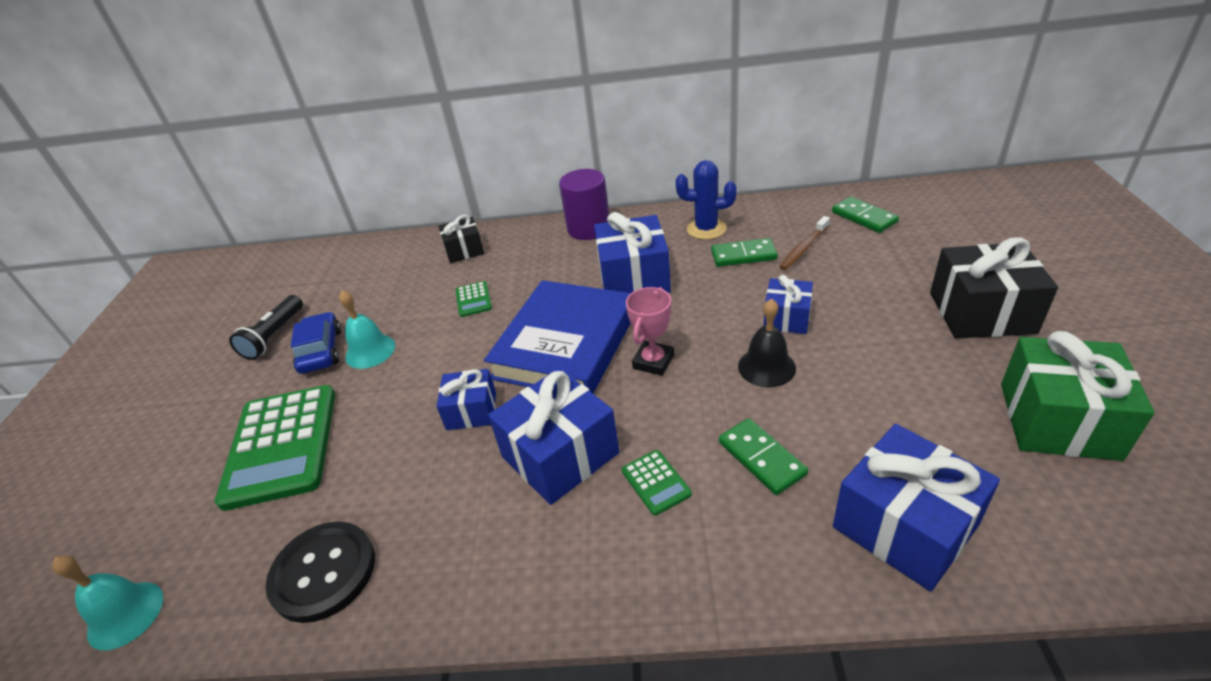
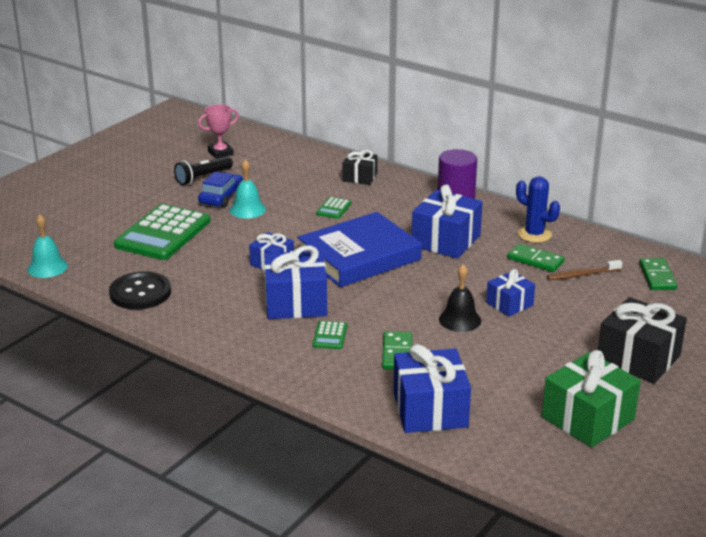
camera: 30 degrees right, 10 degrees down
pink trophy [626,287,674,376] -> pink trophy moved to [198,104,239,159]

